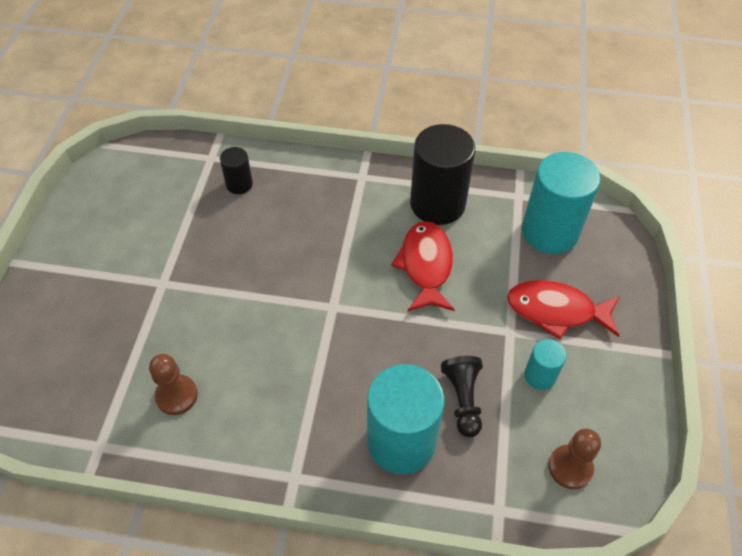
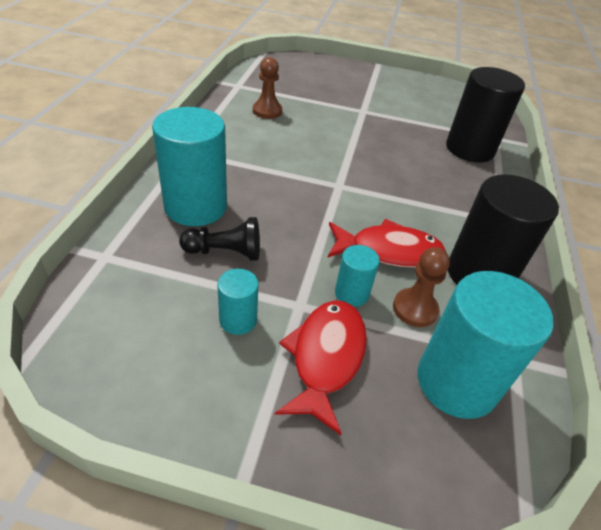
camera: 90 degrees right, 10 degrees down
black cylinder [220,147,253,194] -> black cylinder [446,67,525,163], size x2.04
brown pawn [548,429,601,489] -> brown pawn moved to [393,247,450,327]
none -> turquoise cylinder [335,245,380,307]

